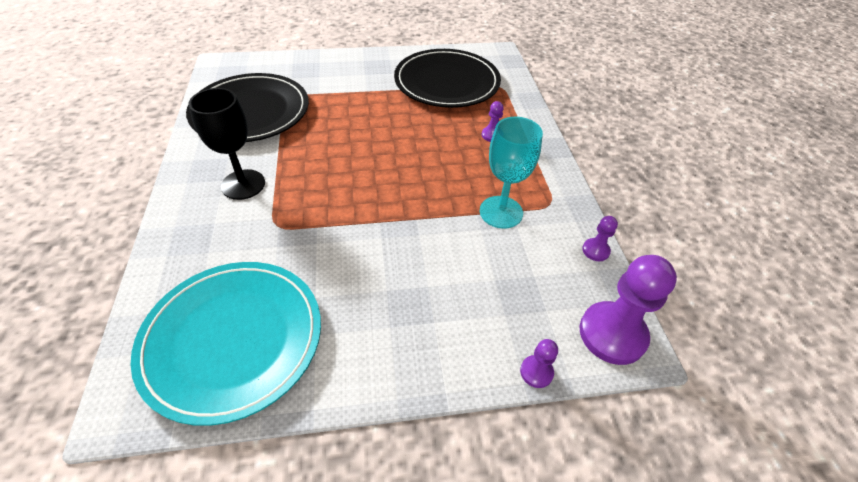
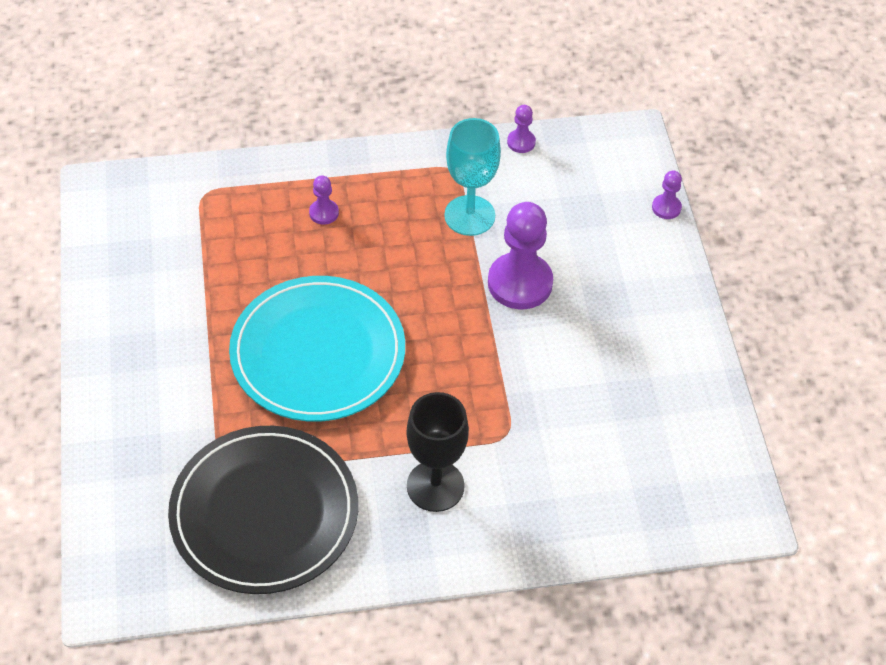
camera: 90 degrees left, 5 degrees up
turquoise plate [131,262,321,426] -> turquoise plate moved to [229,276,405,421]
black plate [394,49,501,108] -> none
purple pawn [580,255,677,365] -> purple pawn moved to [488,202,553,309]

